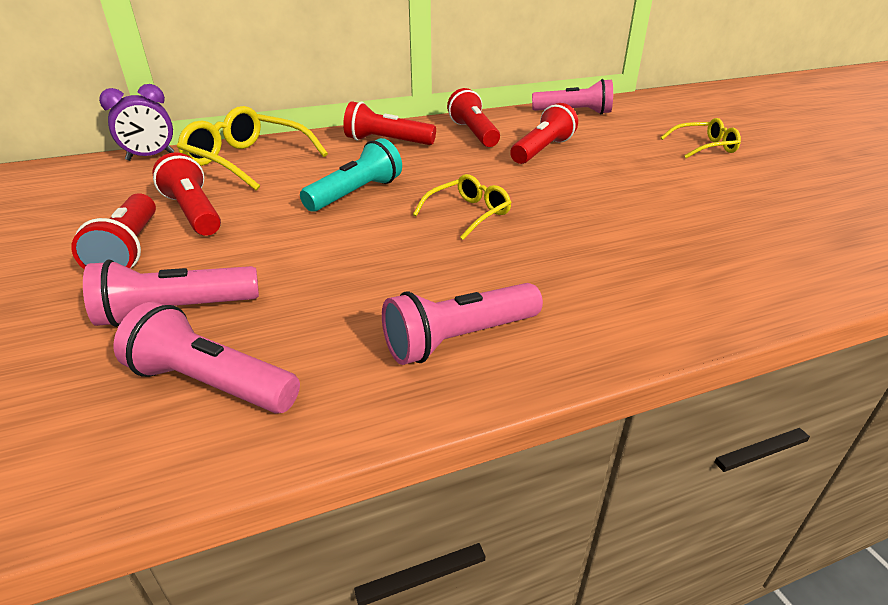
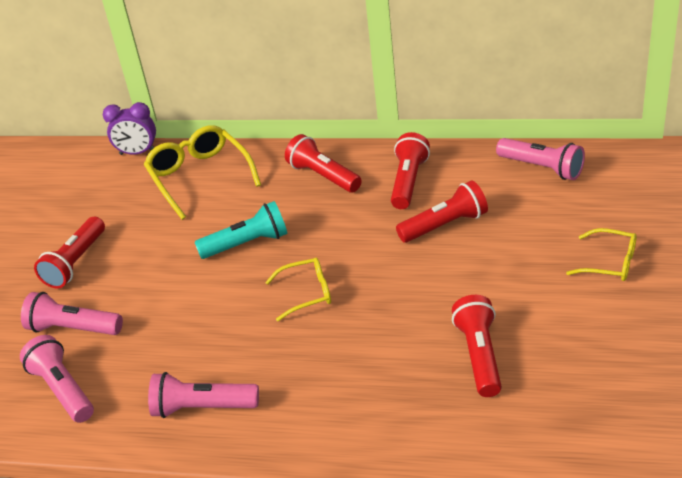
camera: 35 degrees right, 5 degrees up
red flashlight [152,152,221,236] -> red flashlight moved to [452,295,502,397]

